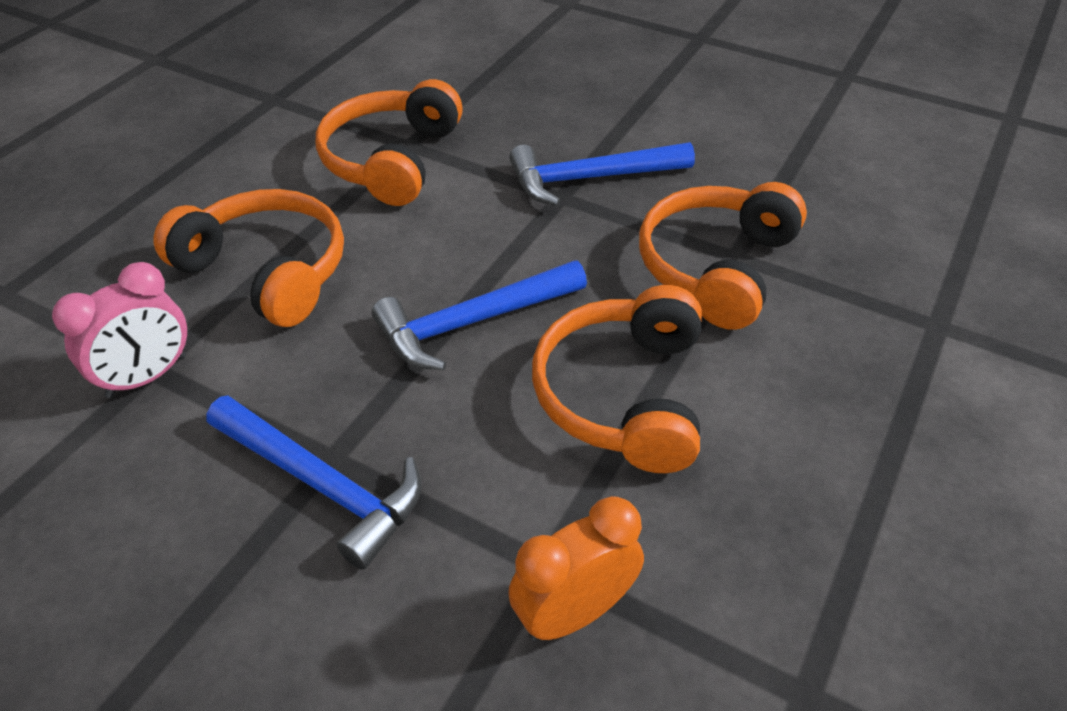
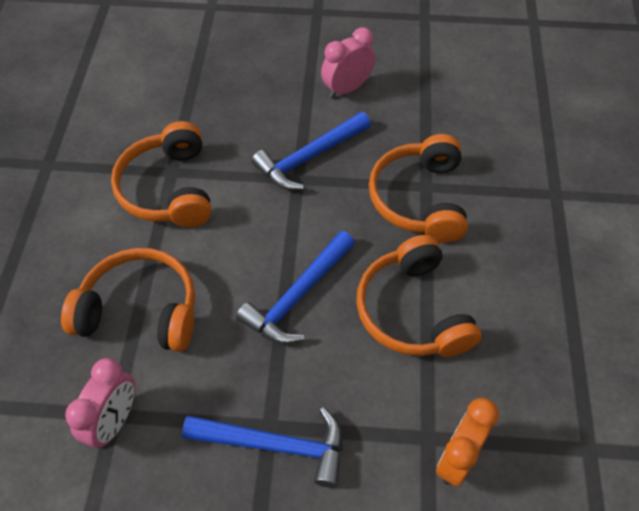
camera: 25 degrees left, 10 degrees up
none -> pink clock [321,27,375,98]

